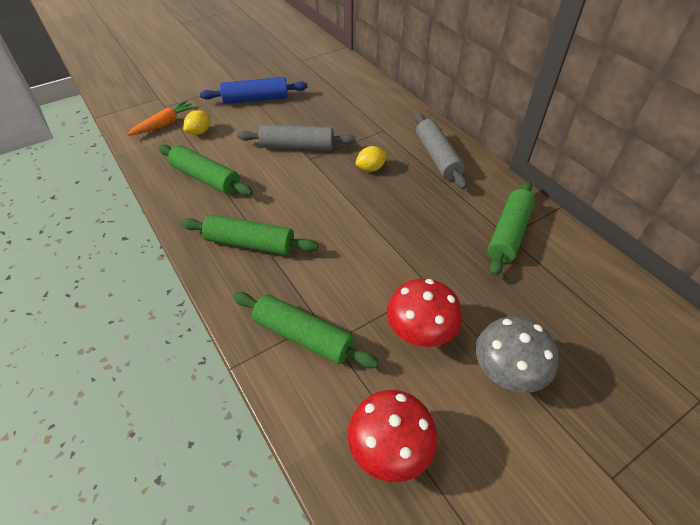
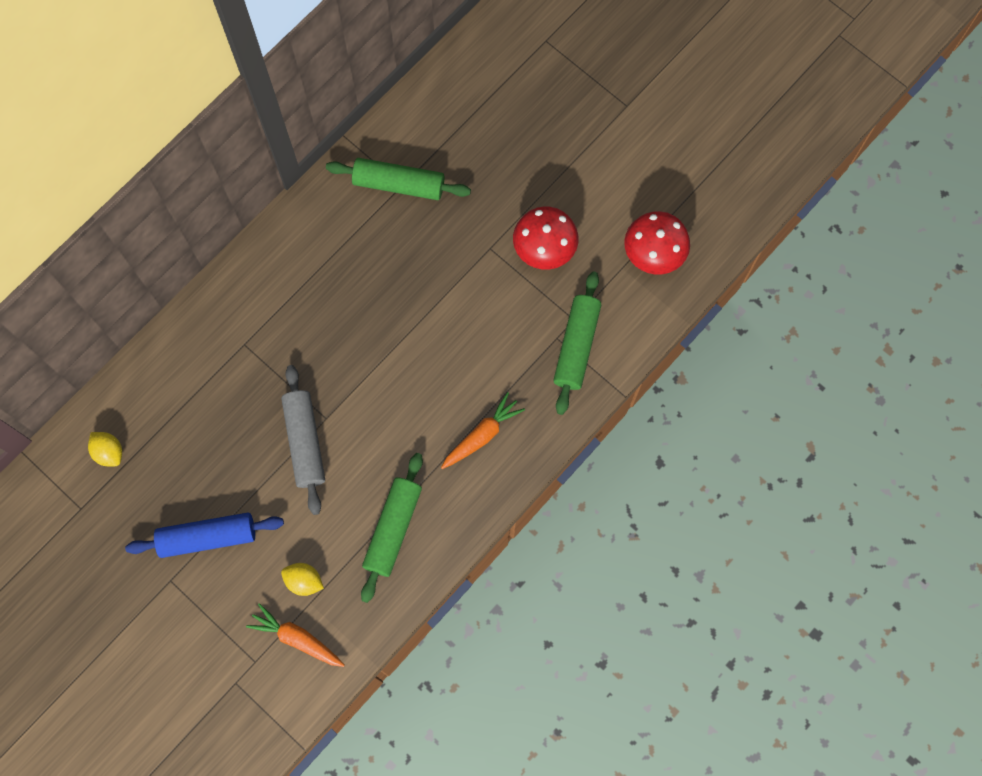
camera: 105 degrees left, 25 degrees up
green rolling pin [181,214,318,255] -> orange carrot [441,392,525,469]
blue rolling pin [200,77,308,104] -> blue rolling pin turned 75 degrees counterclockwise [125,513,284,558]
yellow lemon [355,146,387,172] -> yellow lemon moved to [88,432,122,467]
grey rolling pin [415,113,467,190] -> none
grey mushroom [475,316,558,393] -> none

